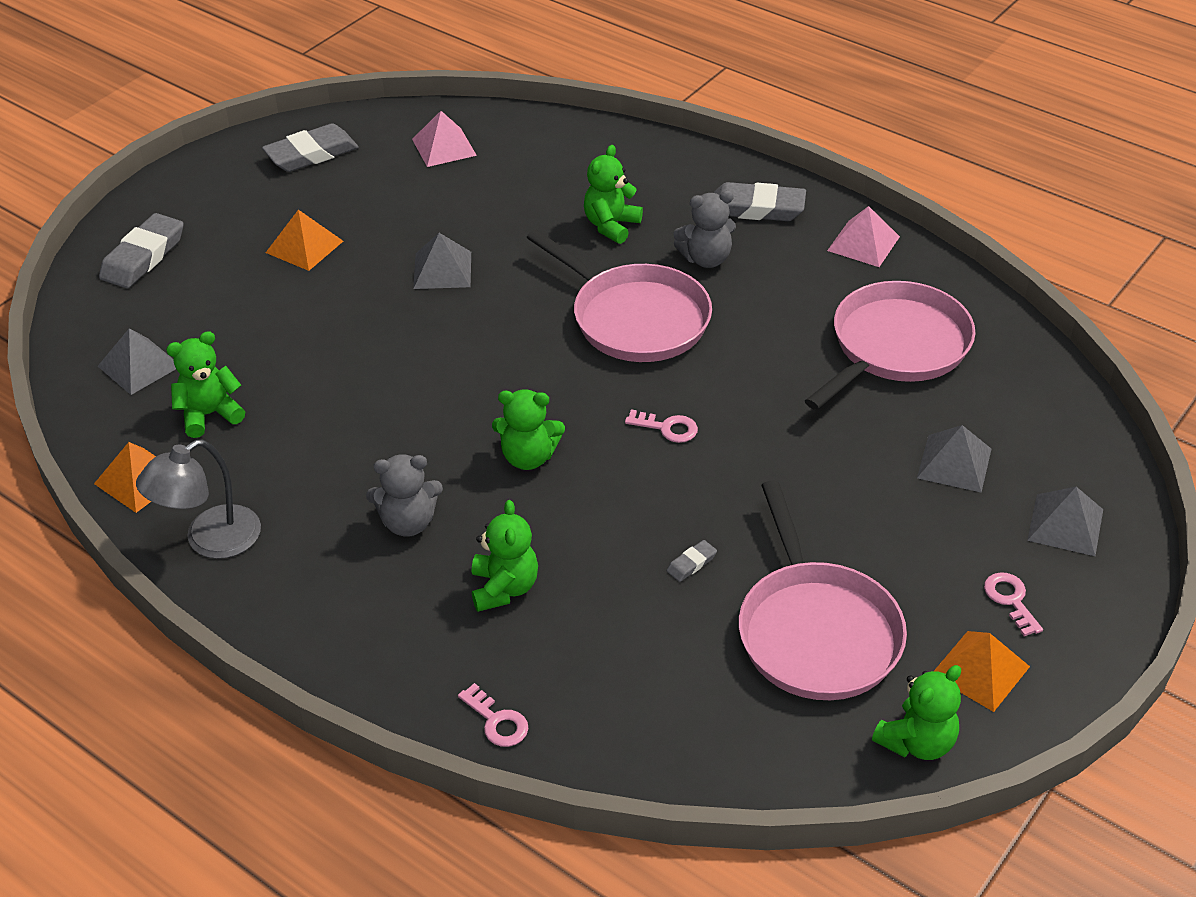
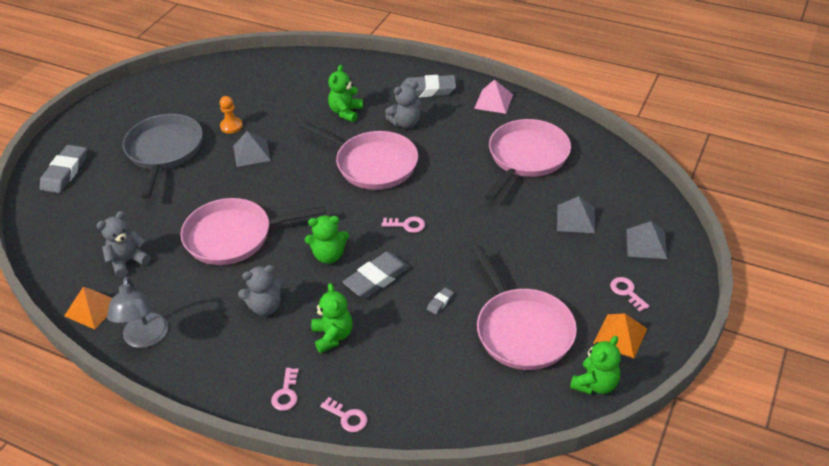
camera: 10 degrees left, 0 degrees up
grey pyramid [98,328,176,395] -> none
grey lamp [136,439,261,559] -> grey lamp turned 45 degrees counterclockwise [107,276,169,348]
green teddy bear [166,331,245,438] -> grey teddy bear [97,211,151,278]
grey eraser [262,123,359,172] -> grey eraser moved to [342,252,410,298]
orange pyramid [266,210,343,271] -> grey pan [123,114,203,199]
pink pyramid [412,111,477,167] -> none
none -> pink pan [181,198,326,265]
none -> orange pawn [220,96,243,134]
none -> pink key [271,368,299,411]

